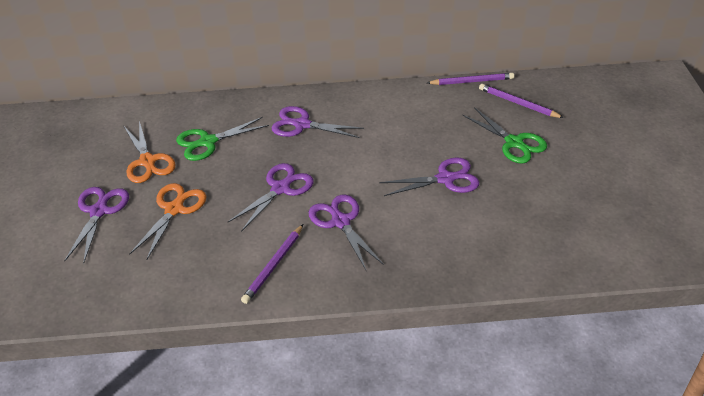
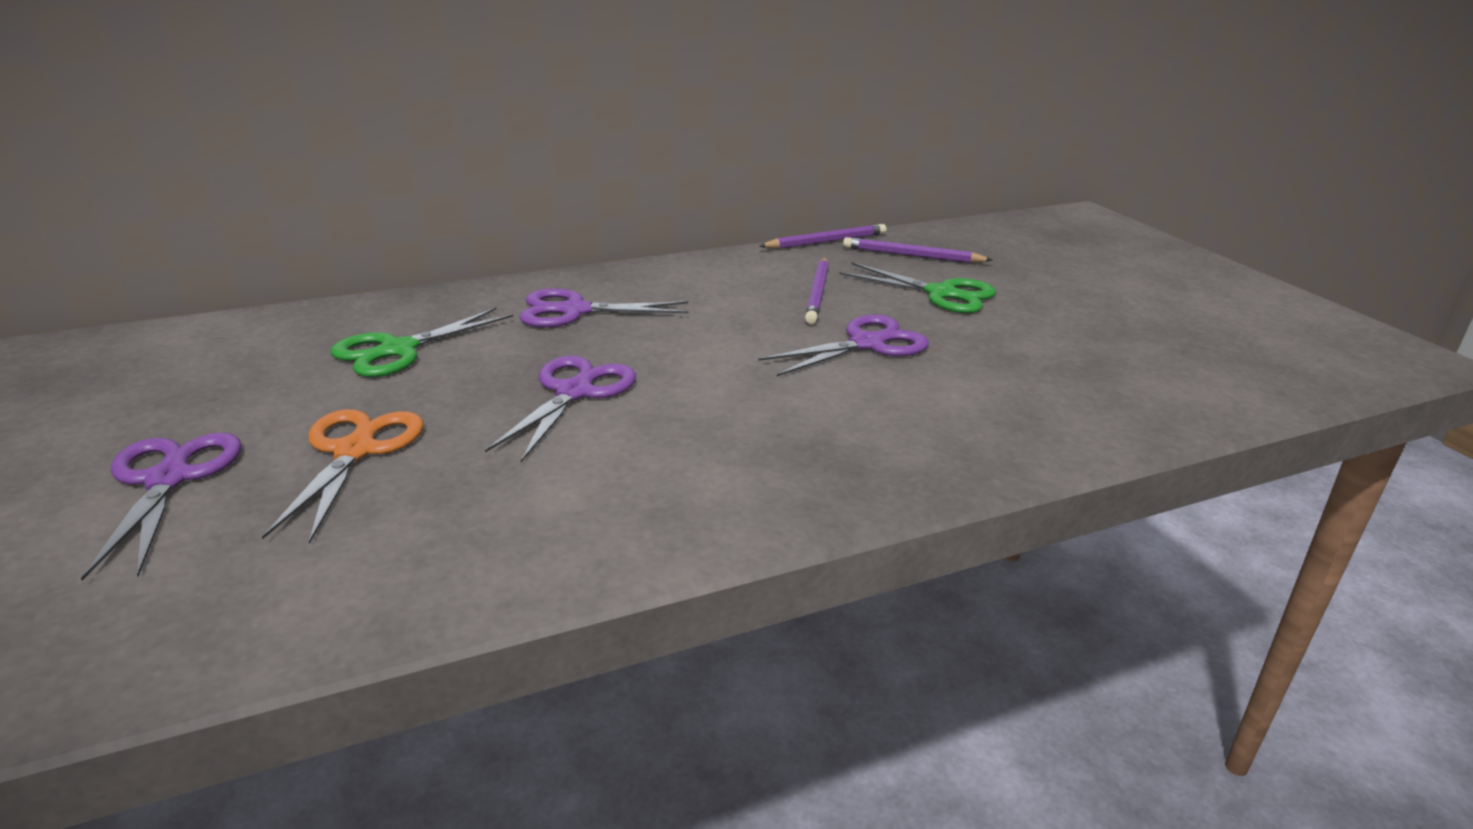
camera: 20 degrees left, 15 degrees down
orange scissors [124,121,176,183] -> none
purple pencil [241,224,303,304] -> purple pencil moved to [805,258,829,324]
purple scissors [308,194,384,270] -> none

